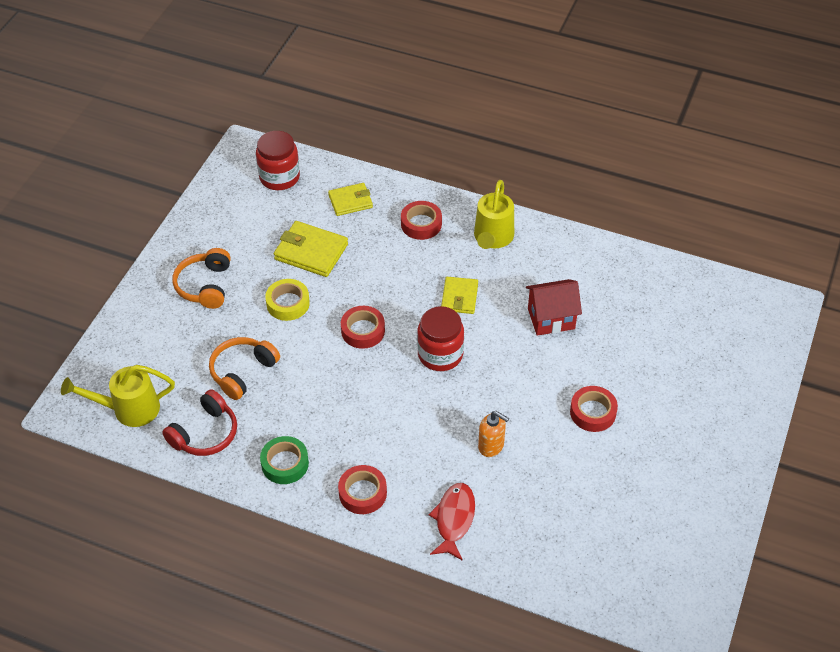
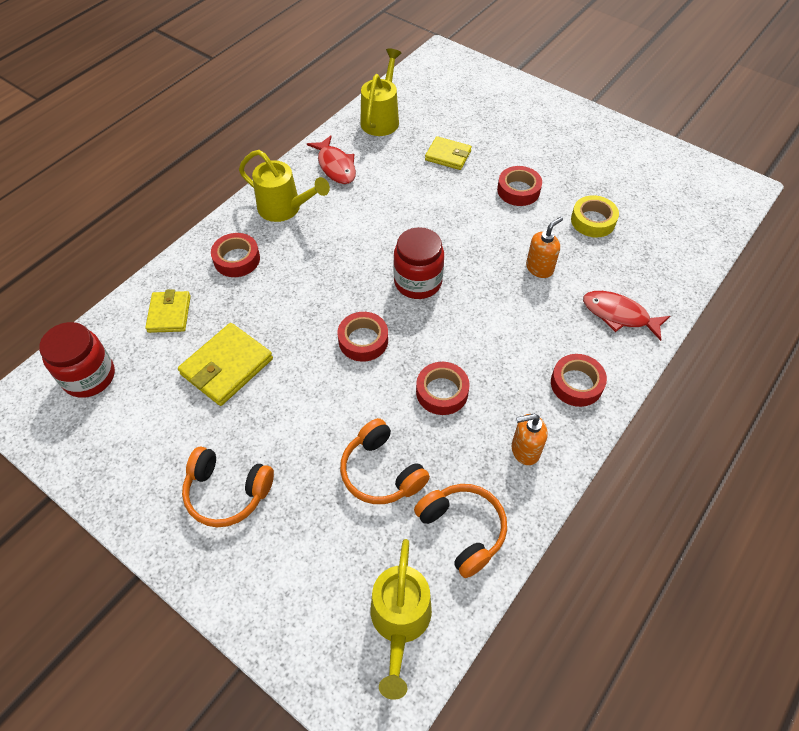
camera: 75 degrees left, 5 degrees up
red headphones [162,389,237,456] -> orange headphones [414,484,507,578]
green tape [260,436,309,484] -> orange soap dispenser [512,414,548,465]
yellow tape [265,279,310,321] -> yellow tape moved to [571,195,619,237]
yellow wallet [441,277,478,314] -> yellow wallet moved to [425,136,472,170]
red house [526,279,582,336] -> none
none -> red fish [307,136,356,184]
none -> yellow watering can [360,48,401,136]
none -> red tape [416,362,470,415]

